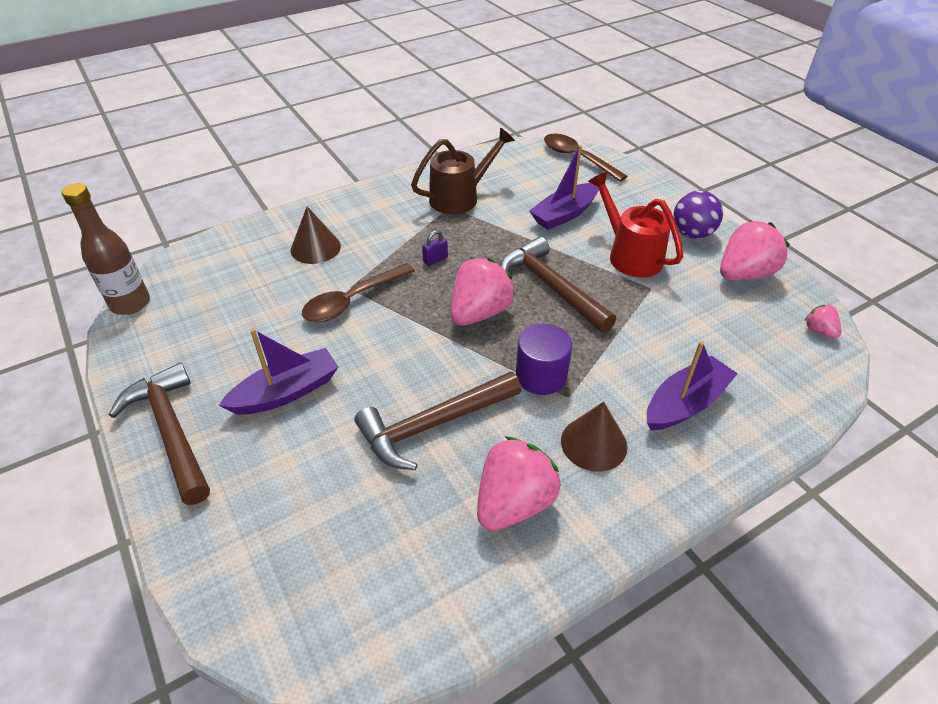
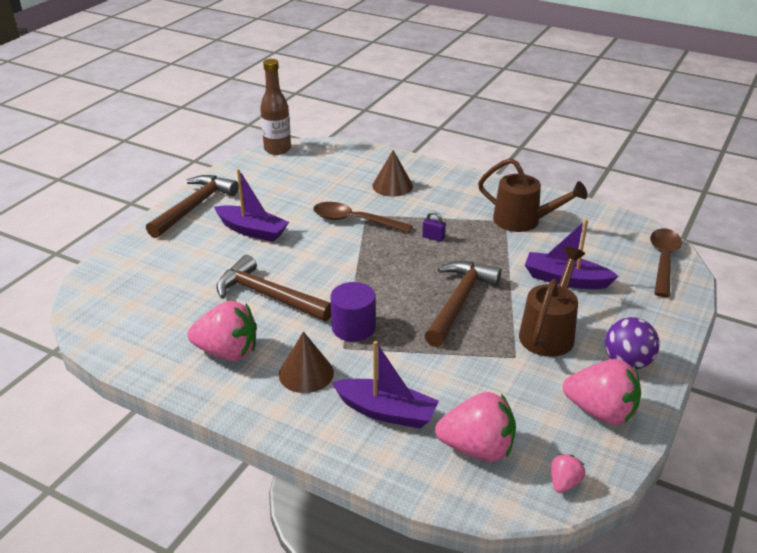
camera: 60 degrees right, 10 degrees down
pink strawberry [451,258,515,326] -> pink strawberry moved to [435,392,516,462]
red watering can [588,171,683,277] -> brown watering can [519,247,585,357]

